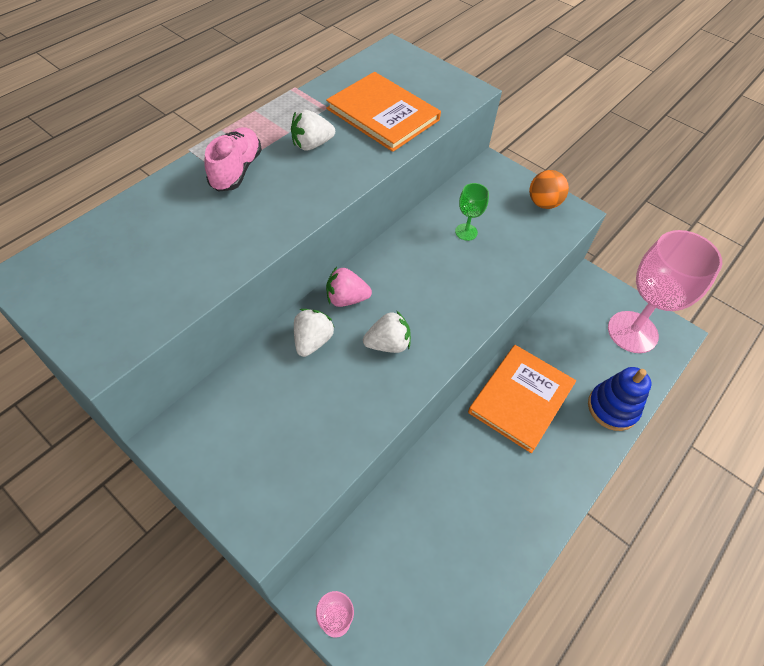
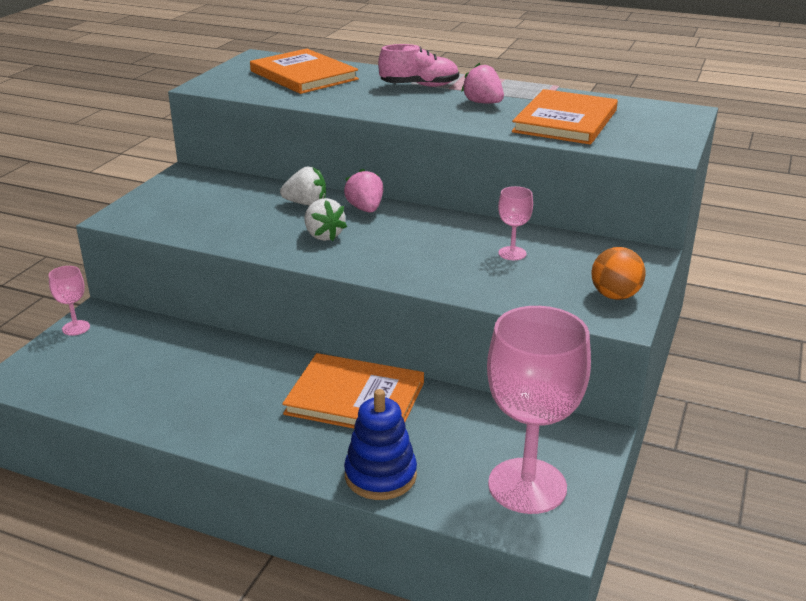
camera: 75 degrees right, 25 degrees down
white strawberry [291,110,335,151] -> pink strawberry [461,63,504,104]
green goblet [455,183,489,241] -> pink goblet [498,186,533,260]
none -> orange book [250,49,359,94]

